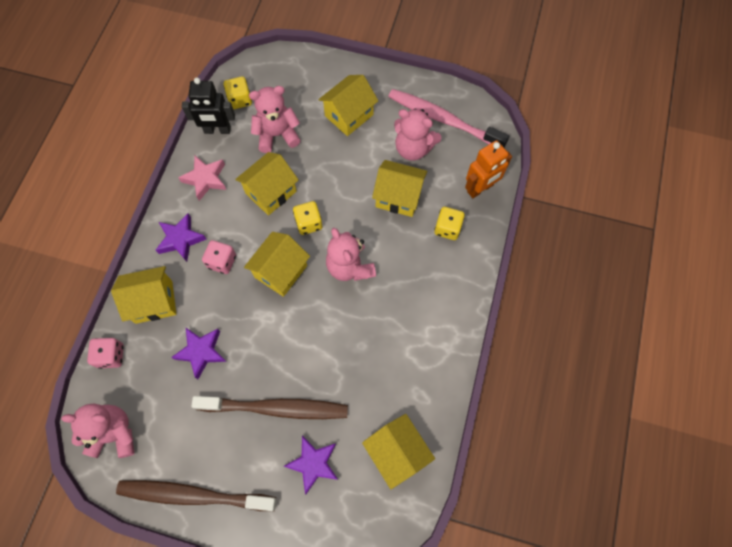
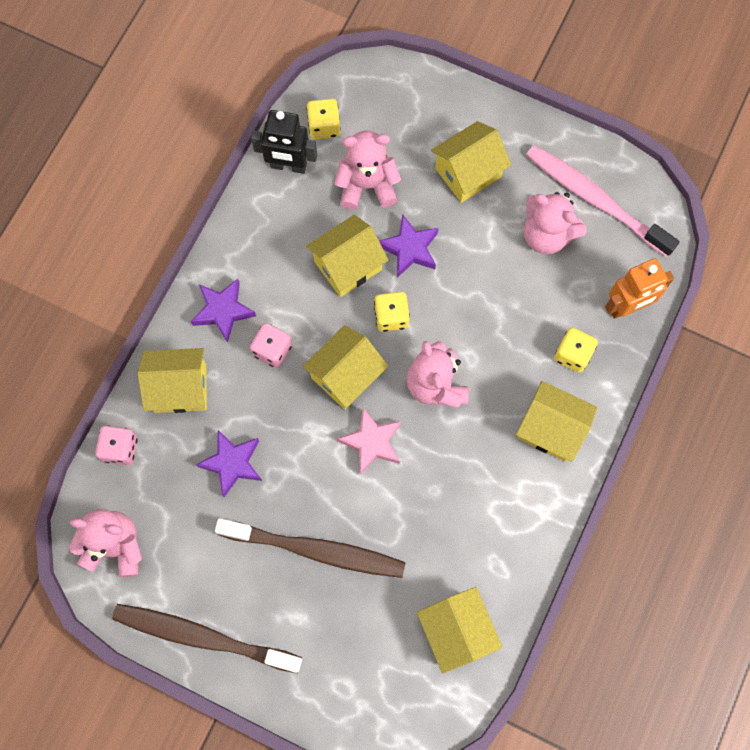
camera: 10 degrees right, 5 degrees up
pink star [178,156,226,201] -> pink star moved to [337,408,401,475]
purple star [284,436,338,494] -> purple star moved to [379,214,439,278]
yellow house [372,160,427,217] -> yellow house moved to [516,381,597,462]

